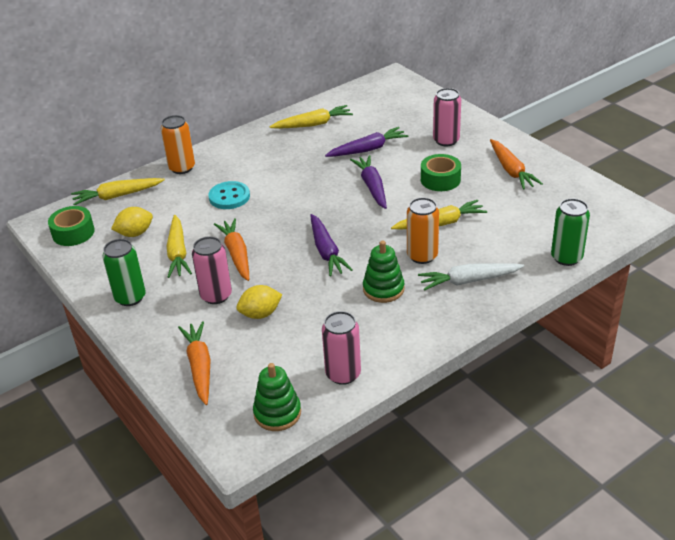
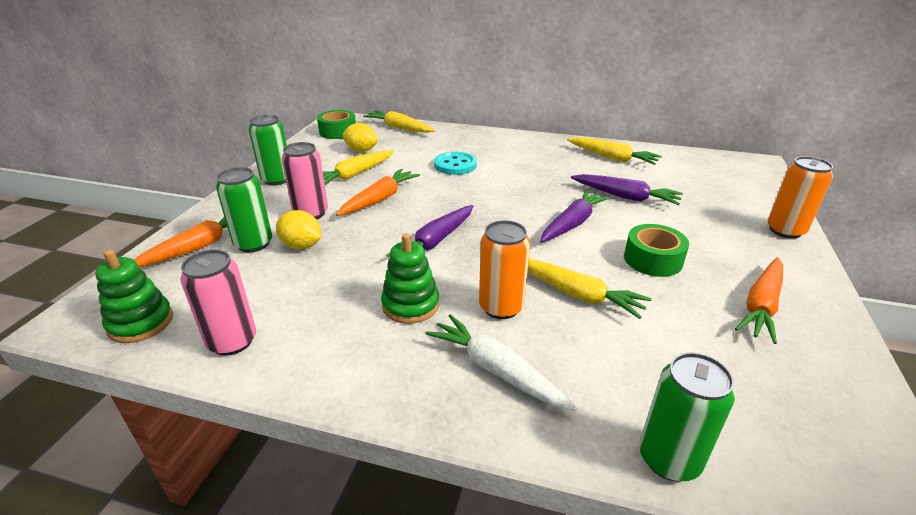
camera: 50 degrees right, 5 degrees down
orange can [161,115,195,174] -> orange can moved to [767,156,833,239]
pink can [433,88,461,147] -> none
none -> green can [216,167,272,252]

